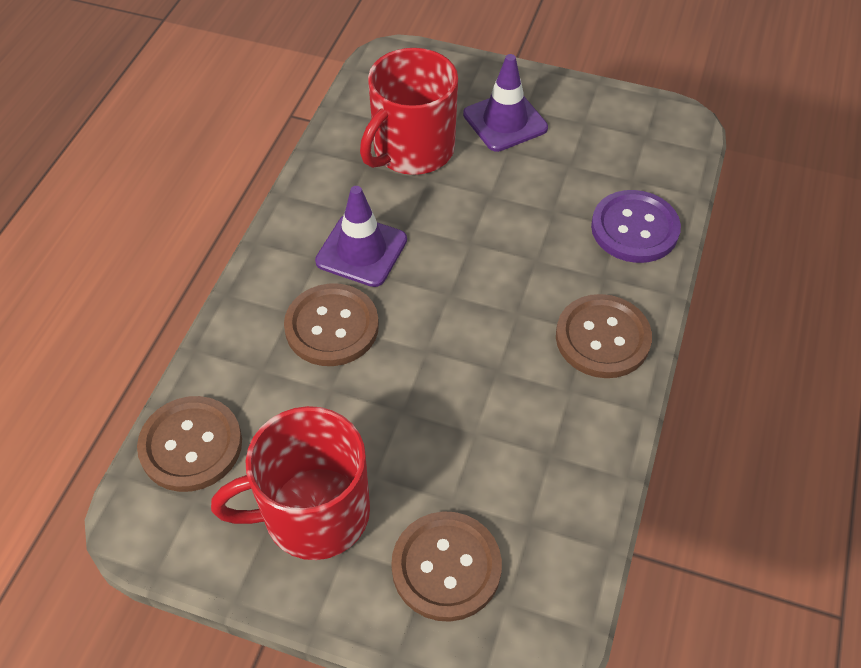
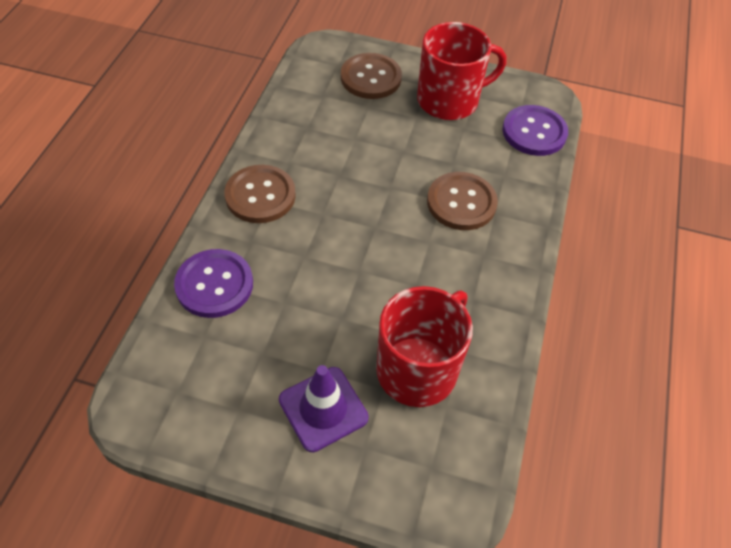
camera: 175 degrees right, 0 degrees up
brown button [137,396,242,492] -> purple button [502,105,568,156]
purple traffic cone [315,186,407,287] -> none

